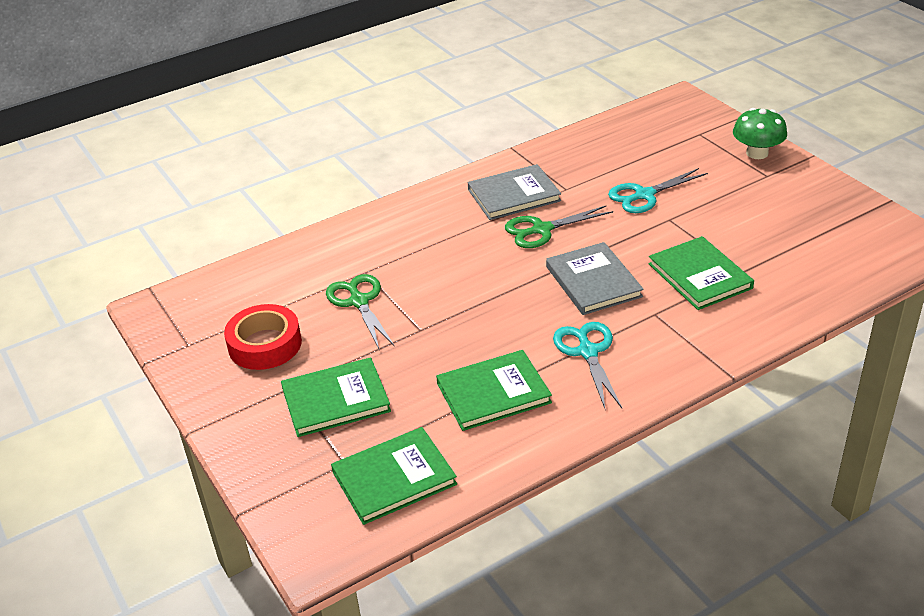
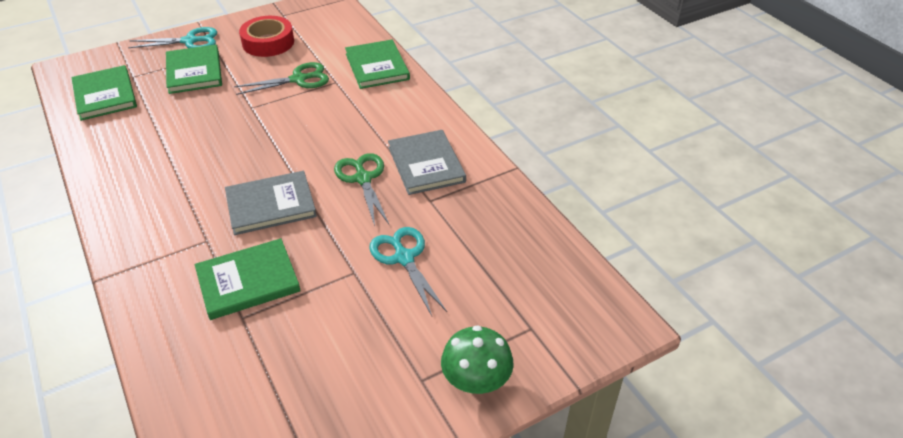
camera: 90 degrees right, 5 degrees up
green book [436,350,552,431] -> green book moved to [345,40,410,89]
turquoise scissors [553,322,622,411] -> turquoise scissors moved to [128,27,217,48]

